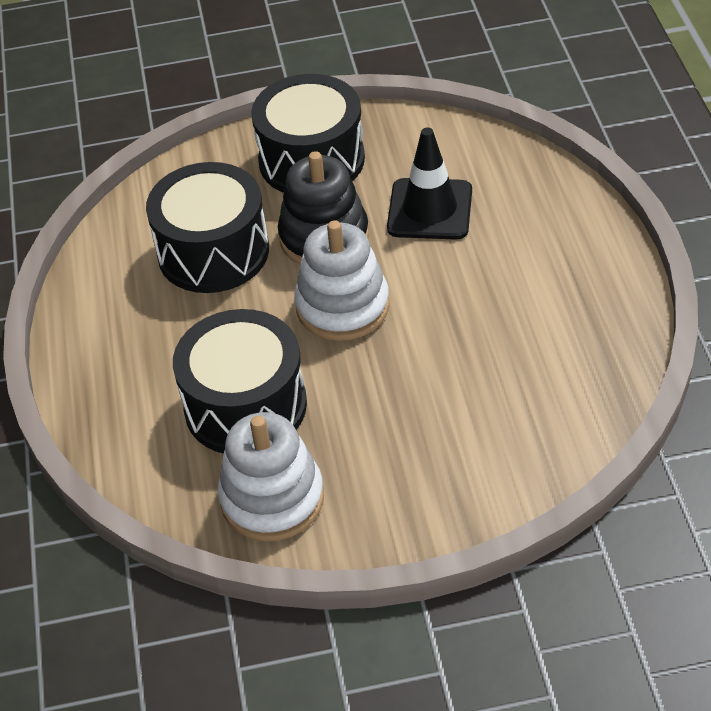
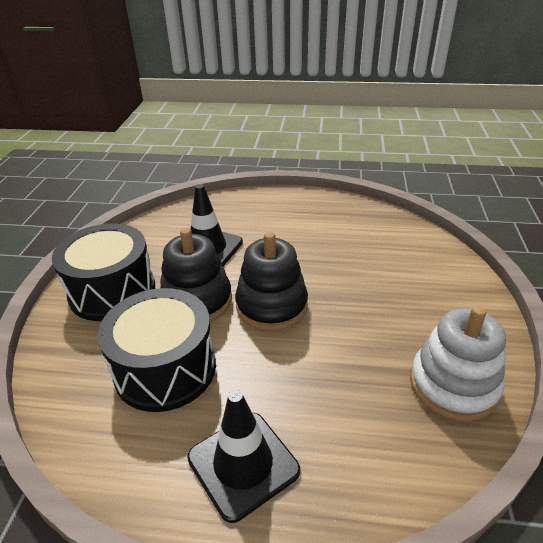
camera: 75 degrees left, 10 degrees down
black drum [173,309,307,454] -> none
white stacking toy [294,220,390,341] -> black stacking toy [235,232,308,331]
none -> black traffic cone [187,390,300,523]

